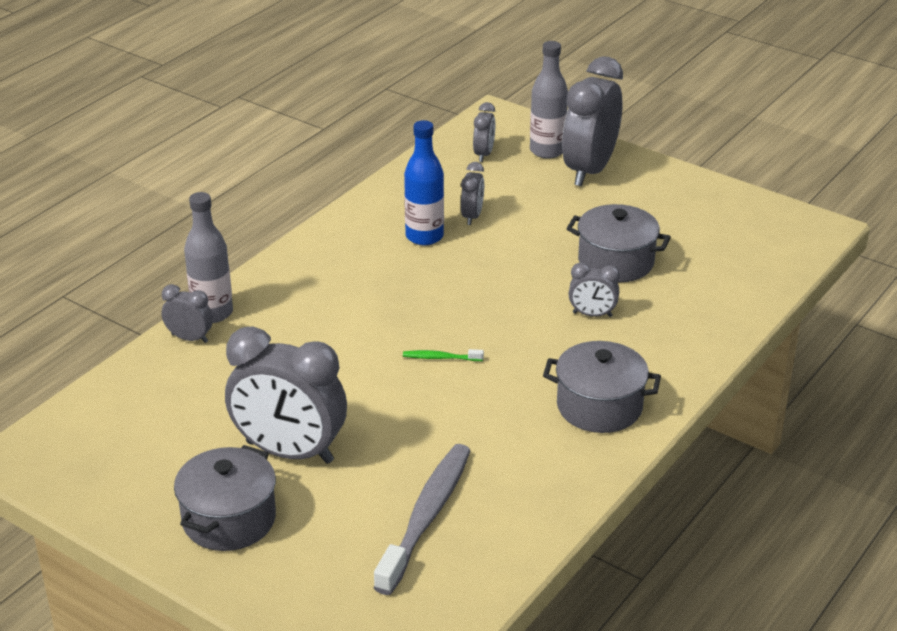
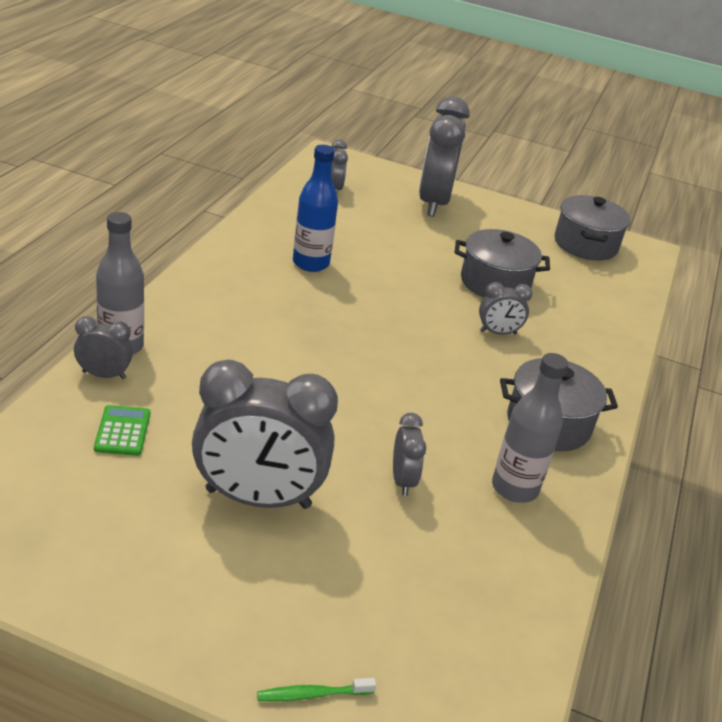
camera: 20 degrees left, 0 degrees up
grey pot [174,445,276,551] -> grey pot moved to [555,195,631,260]
grey toothbrush [373,444,471,595] -> none
green toothbrush [403,349,484,361] -> green toothbrush moved to [257,678,376,702]
grey clock [461,162,484,225] -> grey clock moved to [393,413,426,496]
grey bottle [530,41,568,159] -> grey bottle moved to [492,353,568,503]
none -> green calculator [94,405,150,456]

